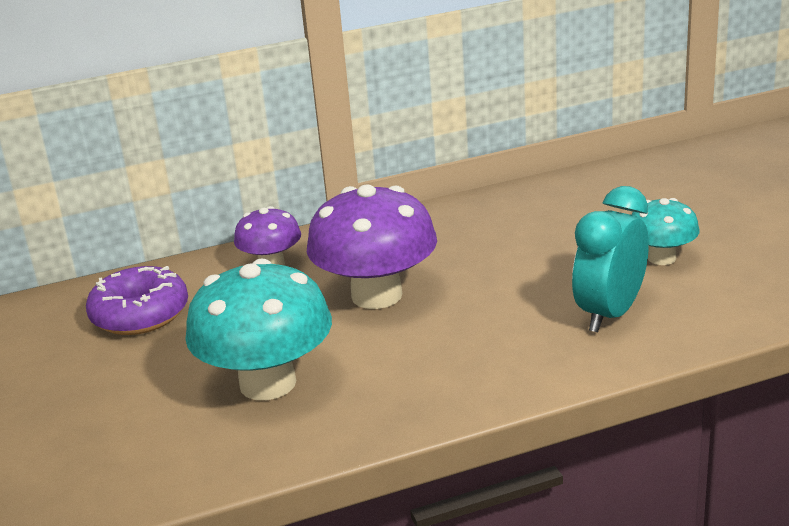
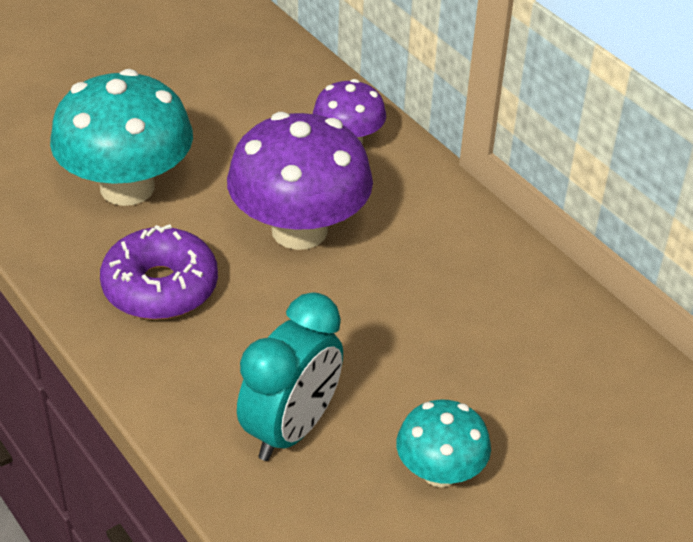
camera: 70 degrees right, 15 degrees up
purple donut [86,266,188,335] -> purple donut moved to [100,224,218,320]
turquoise clock [572,186,649,332] -> turquoise clock turned 105 degrees clockwise [237,292,343,461]

